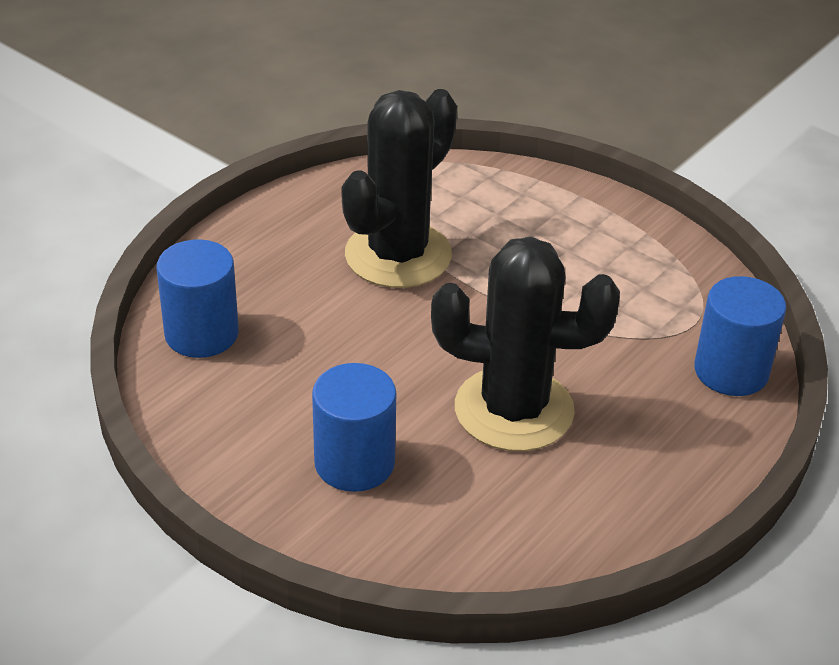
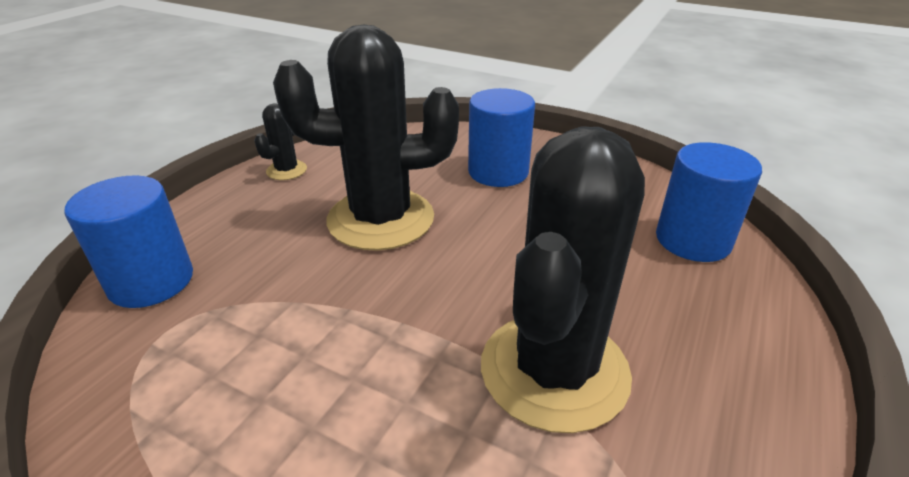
camera: 170 degrees right, 5 degrees down
none -> black cactus [254,103,307,180]

